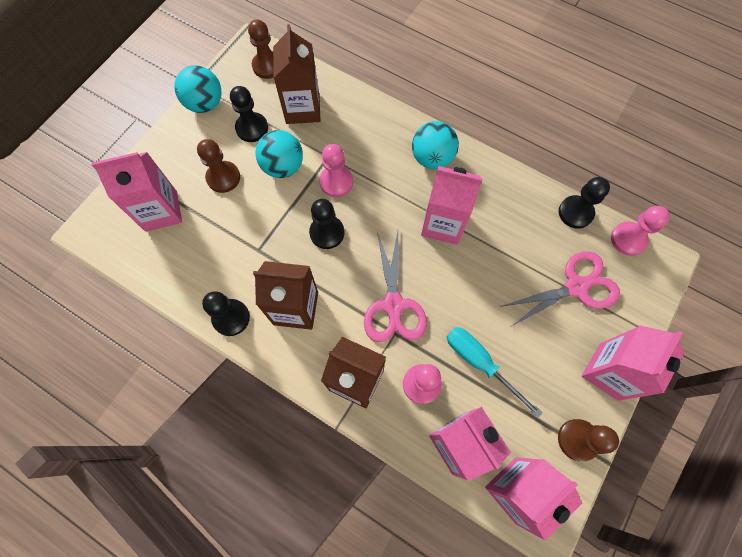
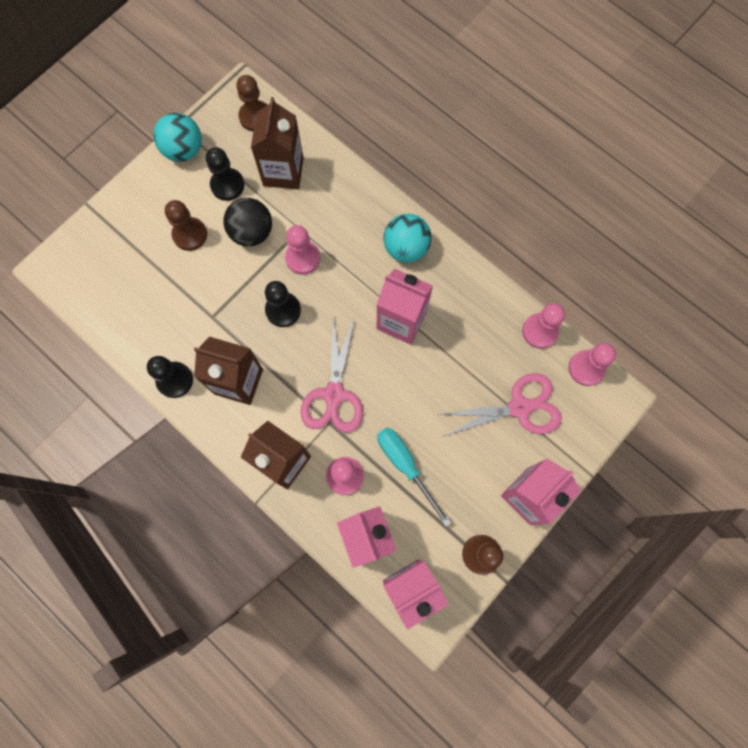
camera: 10 degrees right, 5 degrees up
pink carton [91,152,182,232] -> none
turquoise ball [255,130,303,178] -> black ball [223,198,272,247]
black pawn [559,177,610,229] -> pink pawn [522,303,565,349]

